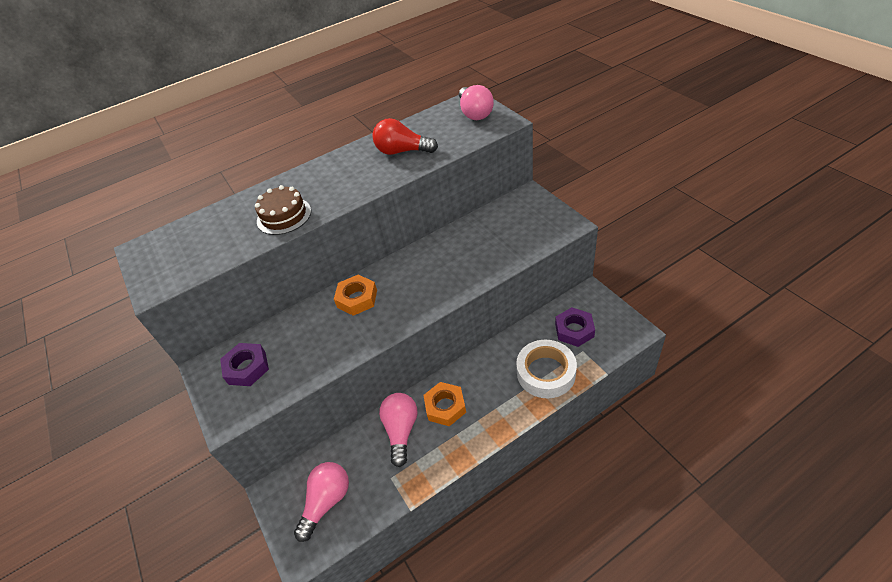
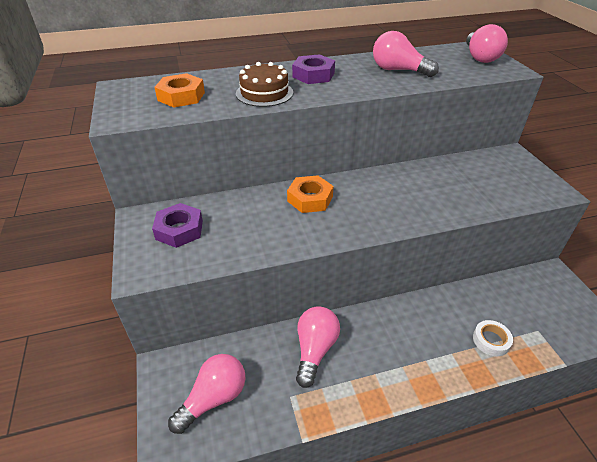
camera: 10 degrees right, 5 degrees down
red light bulb [372,118,438,155] -> pink light bulb [373,31,439,77]
orange nut [423,382,466,426] -> orange nut moved to [154,73,205,108]
white tape [516,340,577,398] -> white tape [473,320,513,356], size x0.53
purple nut [555,307,595,347] -> purple nut moved to [292,54,335,84]

